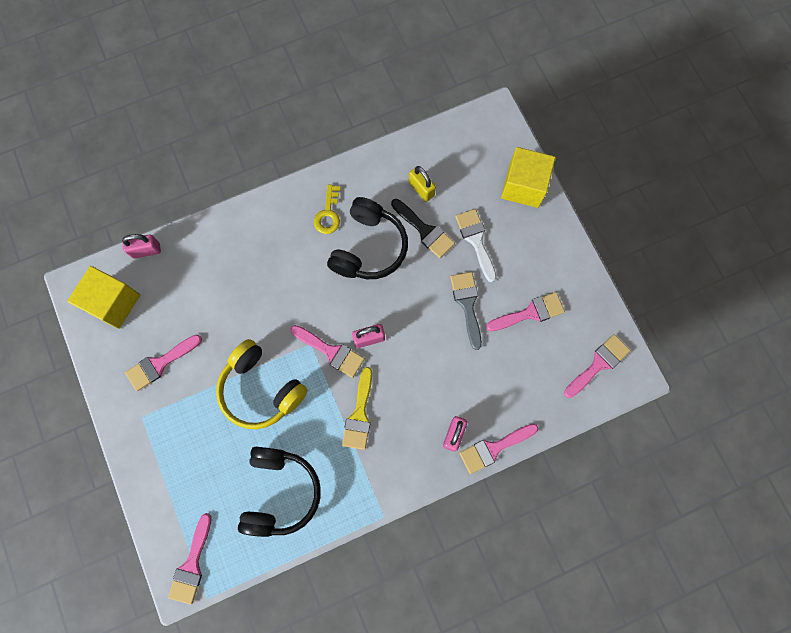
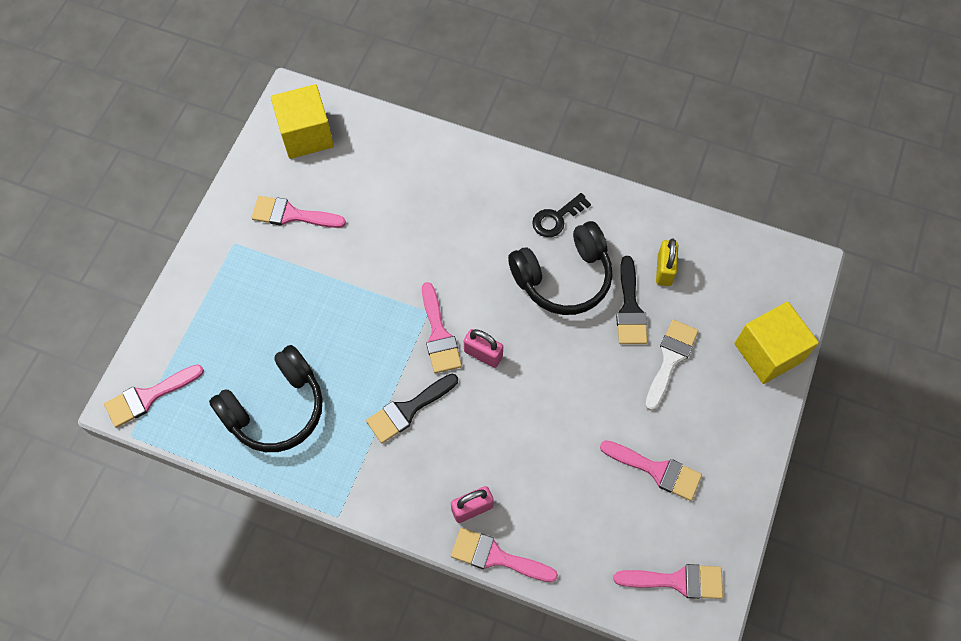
camera: 45 degrees right, 10 degrees down
pink padlock [122,234,161,258] -> none
yellow headphones [216,339,308,429] -> none
yellow key [314,184,341,234] -> black key [532,193,591,237]
yellow brush [342,367,372,450] -> black brush [366,374,458,443]
grey brush [450,272,482,350] -> none

